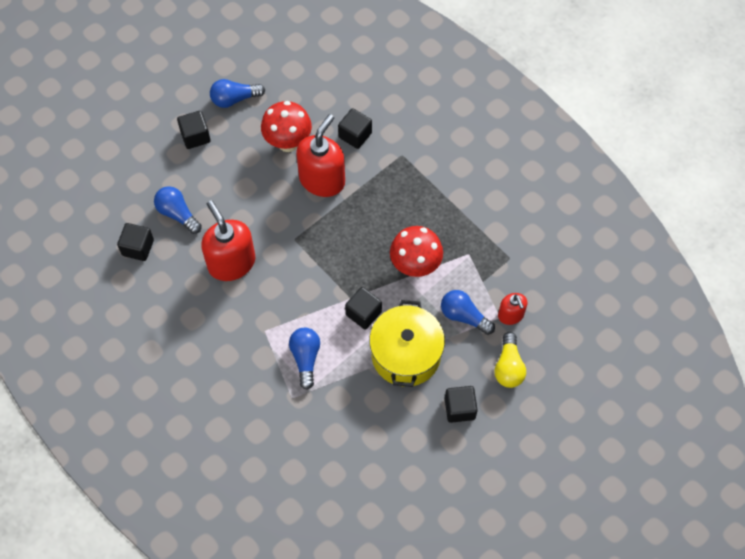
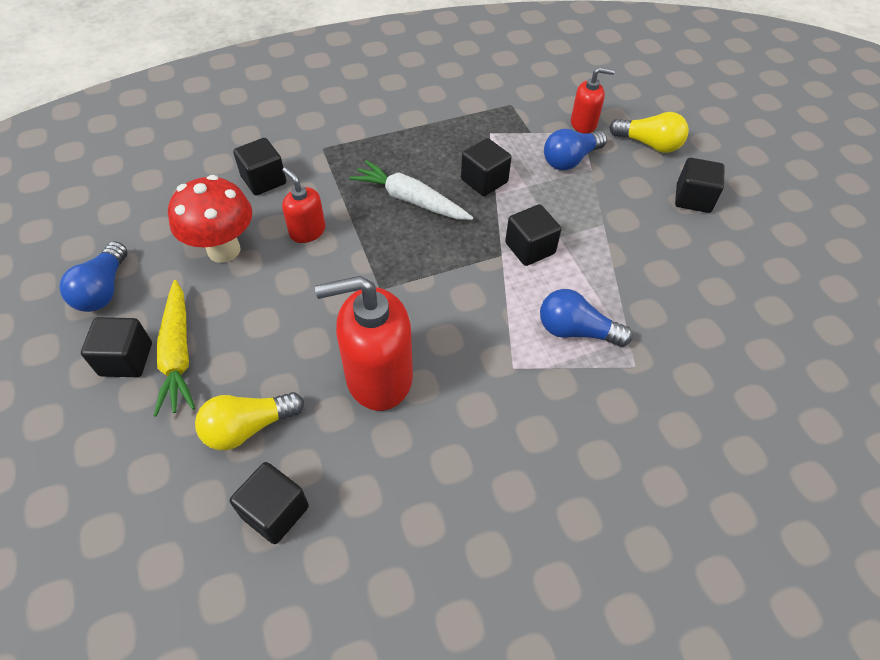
camera: 70 degrees left, 10 degrees down
blue light bulb [154,186,202,234] -> yellow light bulb [195,392,304,450]
red soap dispenser [296,114,345,197] -> red soap dispenser [282,167,325,243], size x0.54
yellow pot [369,300,445,387] -> none
red mushroom [390,226,443,277] -> black cube [461,138,512,196]
none -> yellow carrot [153,280,195,417]
none -> white carrot [349,160,473,220]

